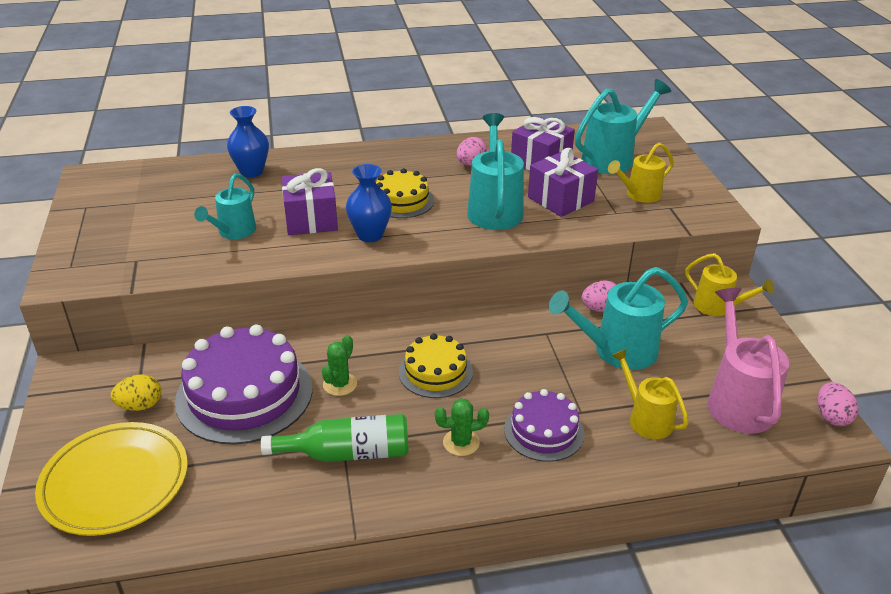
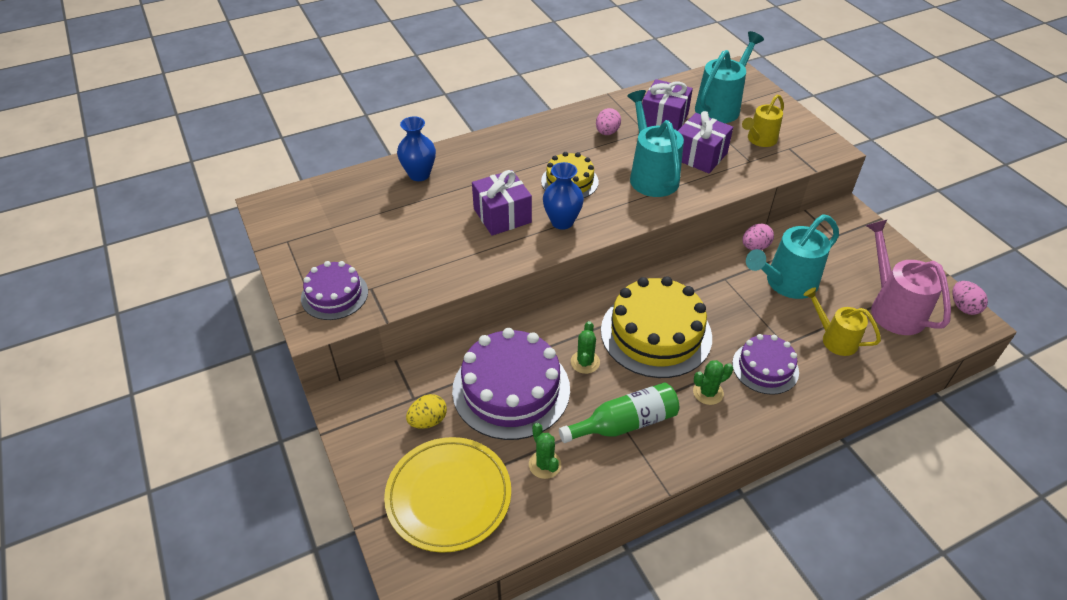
camera: 15 degrees left, 10 degrees up
turquoise watering can [194,173,256,239] -> none
yellow cake [399,333,473,398] -> yellow cake [601,276,712,378], size x1.76
yellow watering can [685,253,774,316] -> none
none -> purple cake [301,261,368,320]
none -> green cactus [529,423,561,479]

